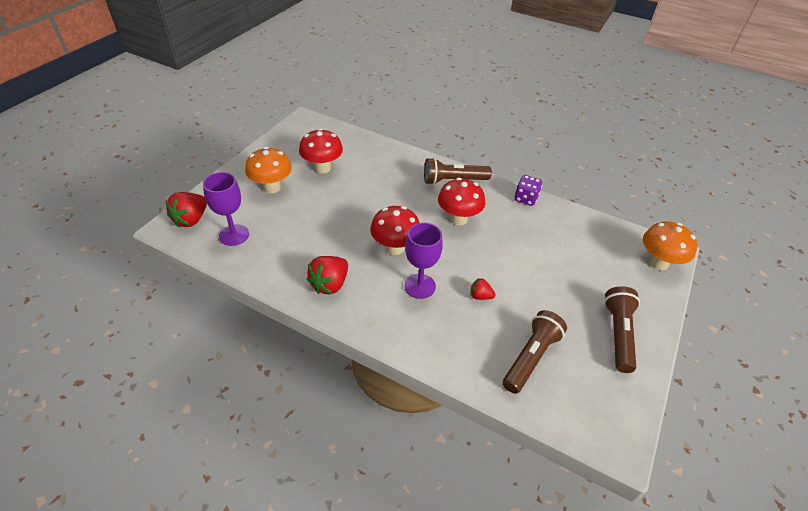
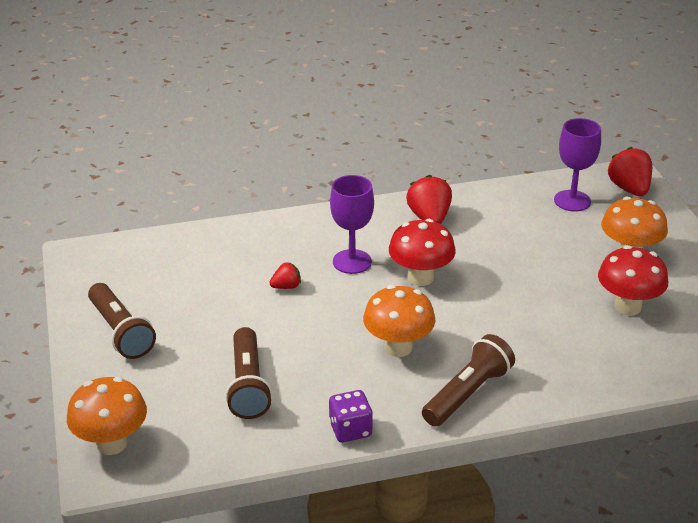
camera: 140 degrees right, 10 degrees down
red mushroom [438,178,485,225] -> orange mushroom [363,285,435,357]
brown flashlight [502,310,567,394] -> brown flashlight moved to [225,327,272,419]

